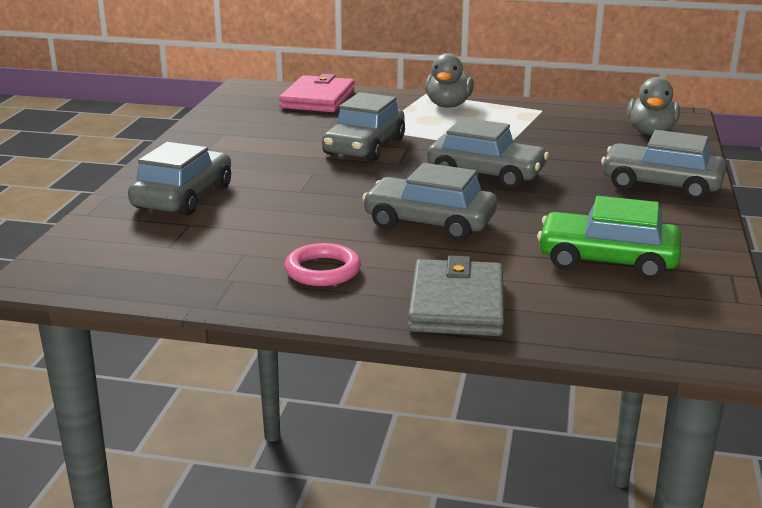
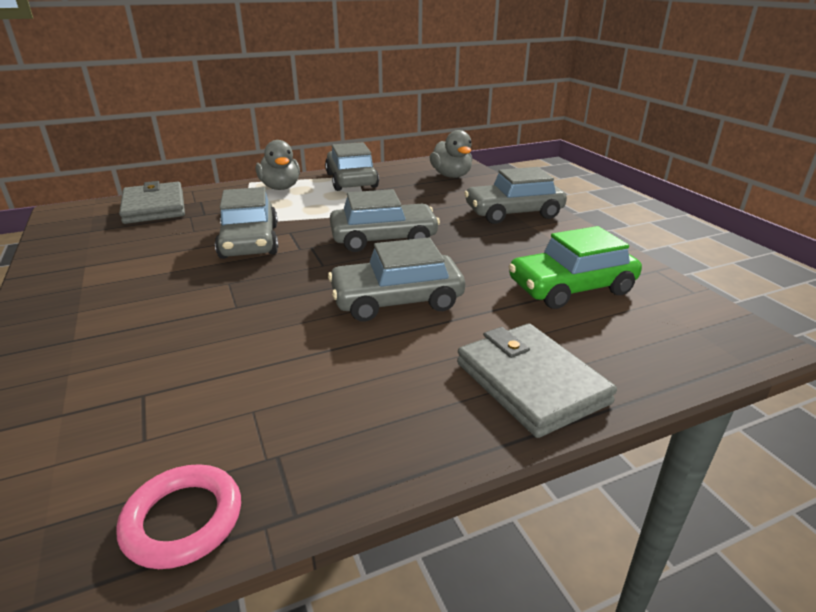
camera: 35 degrees left, 5 degrees up
grey car [128,142,231,216] -> grey car moved to [325,142,379,191]
pink wallet [279,74,355,112] -> grey wallet [119,181,185,224]
pink ring [284,243,361,286] -> pink ring moved to [116,464,241,569]

